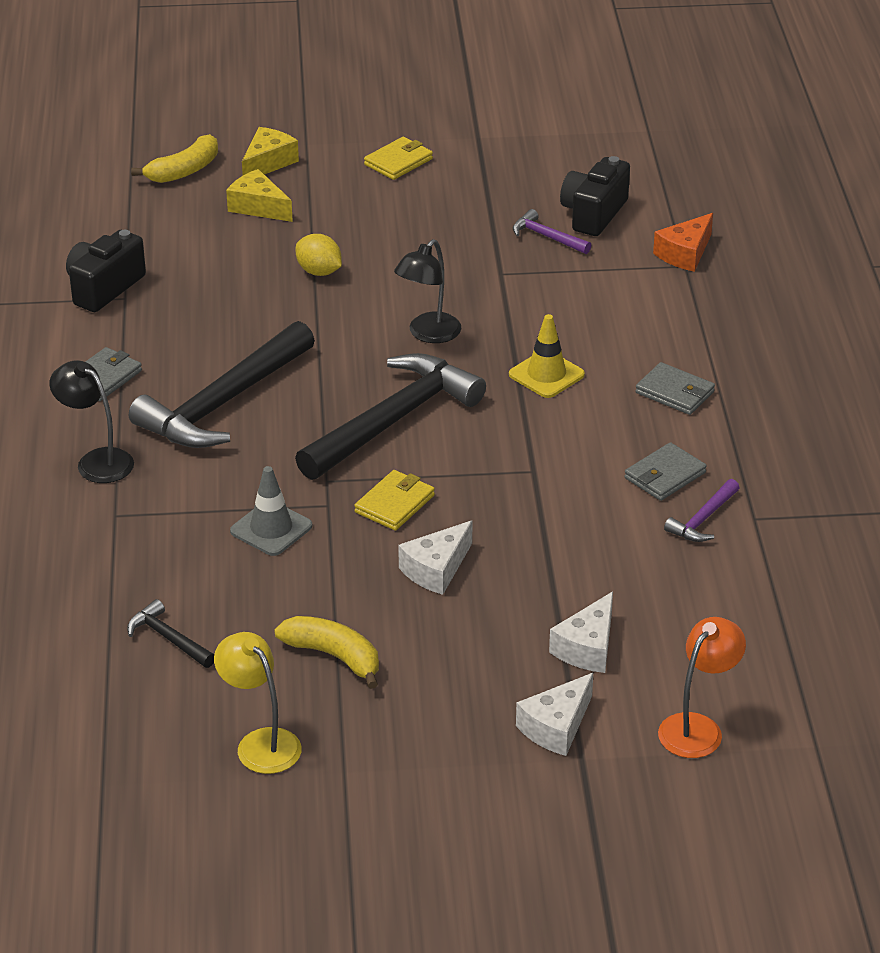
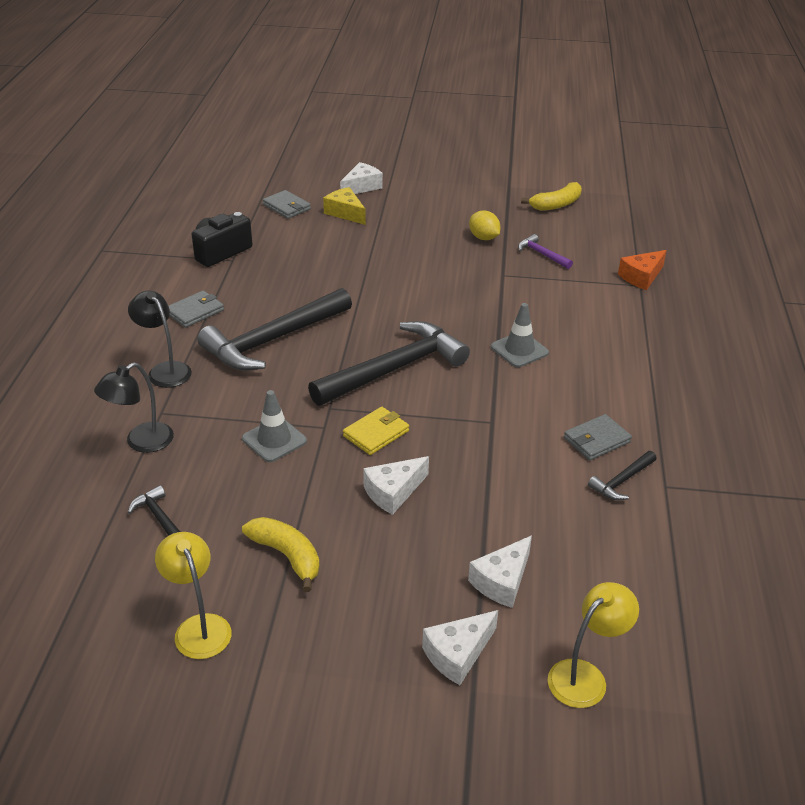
camera: 10 degrees right, 0 degrees up
yellow banana [131,134,218,183] -> yellow banana moved to [521,182,582,211]
yellow cheese [242,127,299,175] -> white cheese [340,162,383,194]
yellow lemon [296,234,342,276] -> yellow lemon moved to [469,210,501,240]
yellow wallet [364,137,433,180] -> none
black lamp [394,239,461,343] -> black lamp moved to [94,362,174,453]
yellow traffic cone [509,314,585,398] -> grey traffic cone [491,303,549,367]
black camera [560,156,630,236] -> none
grey wallet [636,362,715,415] -> grey wallet moved to [263,190,311,219]
orange lamp [658,617,746,758] -> yellow lamp [548,582,639,708]
purple hammer [664,479,740,542] -> black hammer [588,451,657,500]

